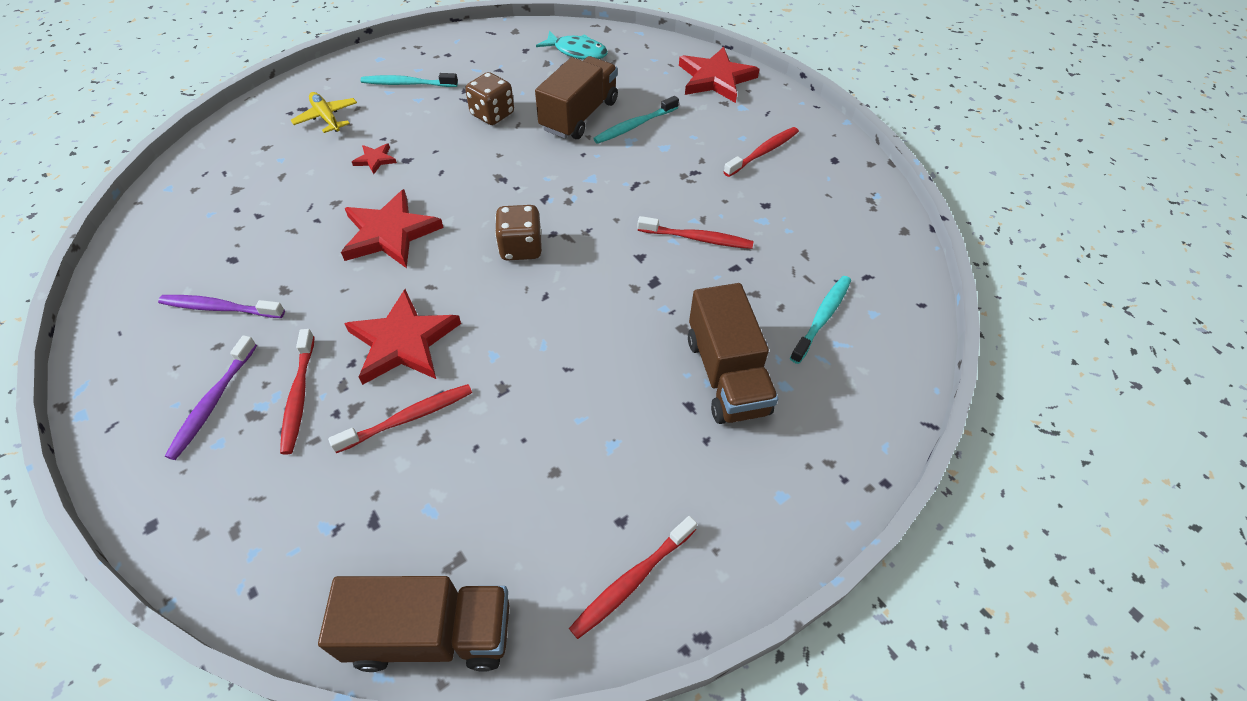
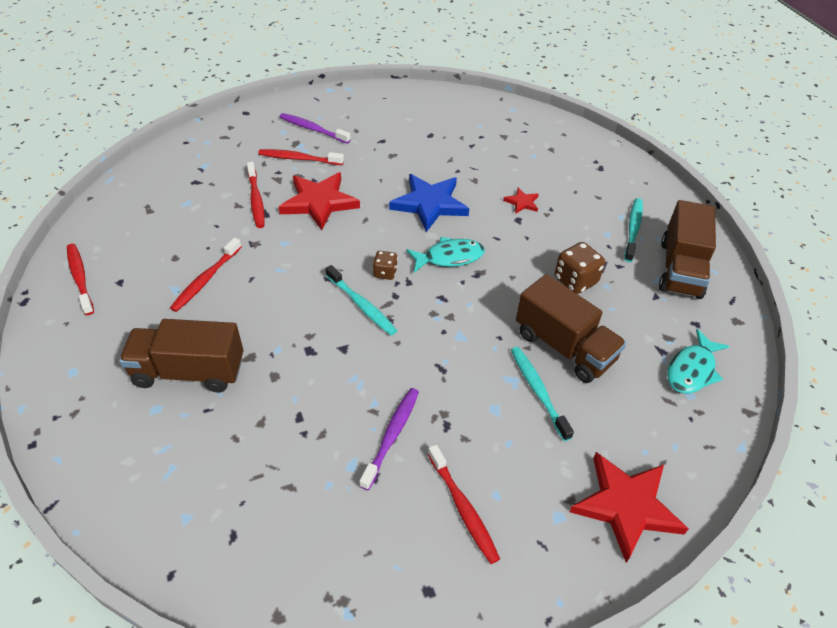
camera: 105 degrees right, 5 degrees down
purple toothbrush [158,295,285,318] -> purple toothbrush moved to [359,388,419,490]
yellow plane [291,92,357,133] -> none
brown truck [318,576,509,672] -> brown truck moved to [659,200,716,299]
red star [341,189,444,268] -> blue star [389,174,469,232]
brown dice [495,205,542,261] -> brown dice [373,251,398,280], size x0.61
red toothbrush [637,216,754,249] -> red toothbrush moved to [170,237,241,312]
turquoise toothbrush [790,276,851,364] -> turquoise toothbrush moved to [326,265,397,335]
none -> turquoise fish [406,237,485,273]

